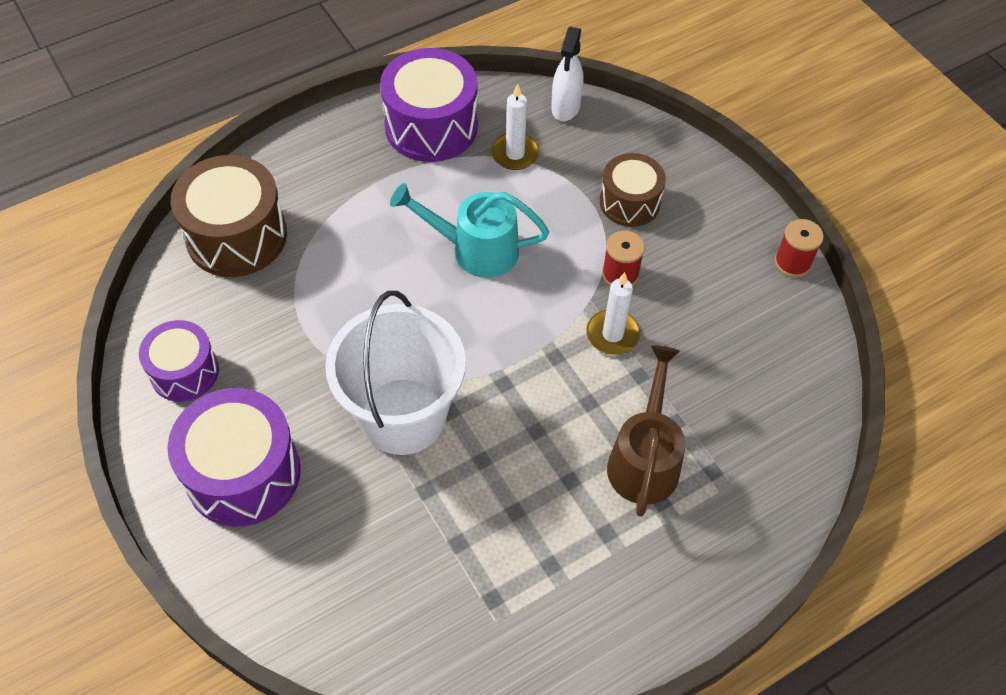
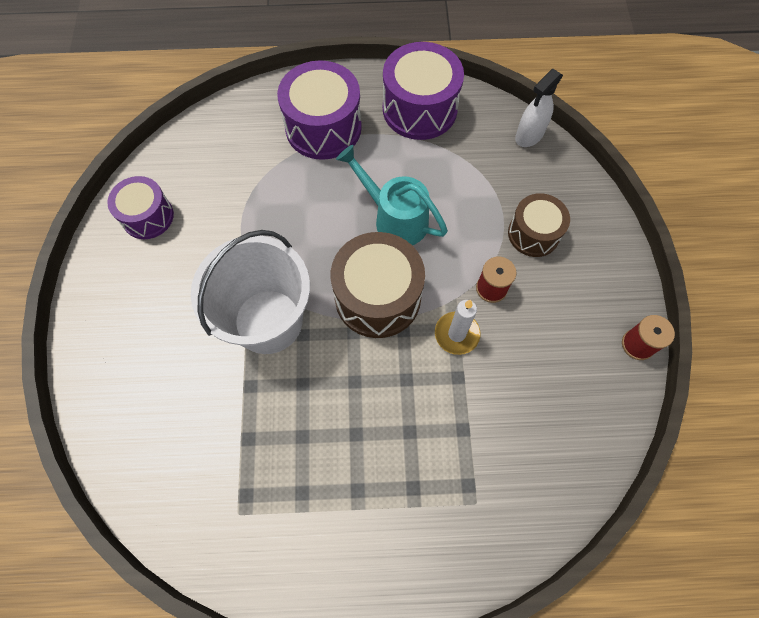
camera: 30 degrees right, 10 degrees up
purple drum [167,388,301,527] -> purple drum moved to [277,60,362,160]
brown drum [171,155,287,277] -> brown drum moved to [331,232,425,338]
white candle [491,84,540,170] -> none
brown watering can [607,345,686,516] -> none

